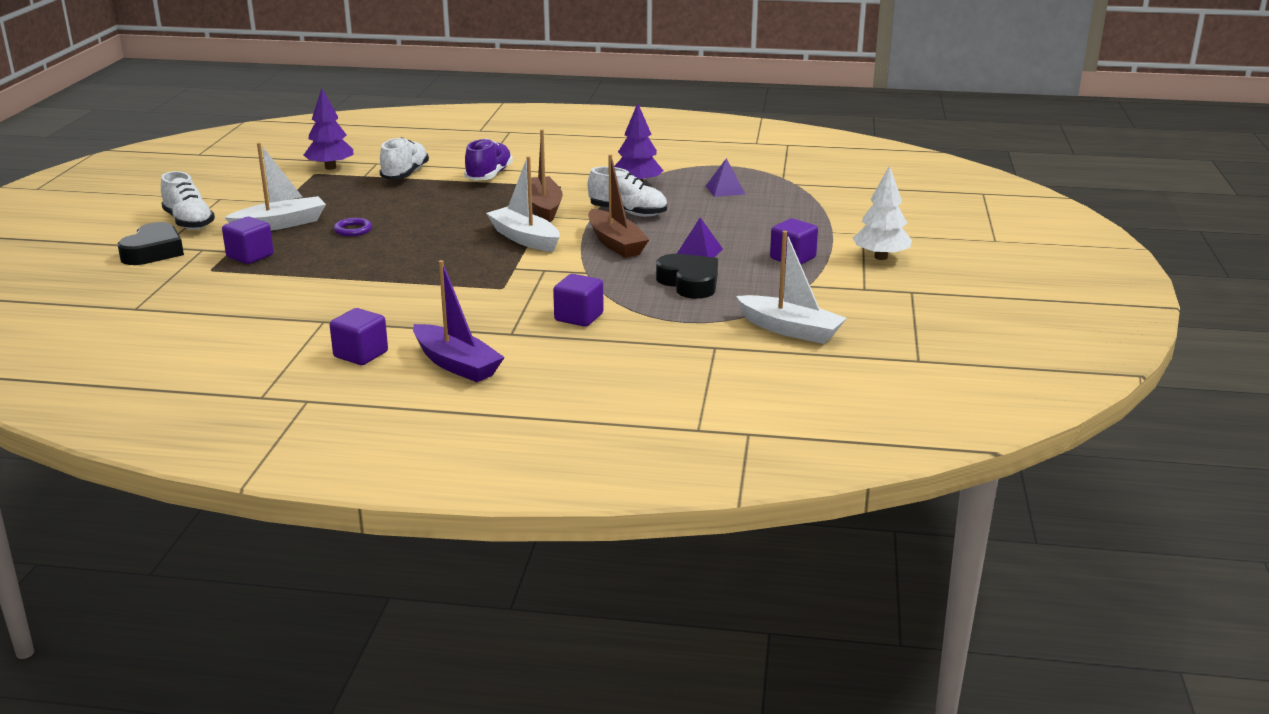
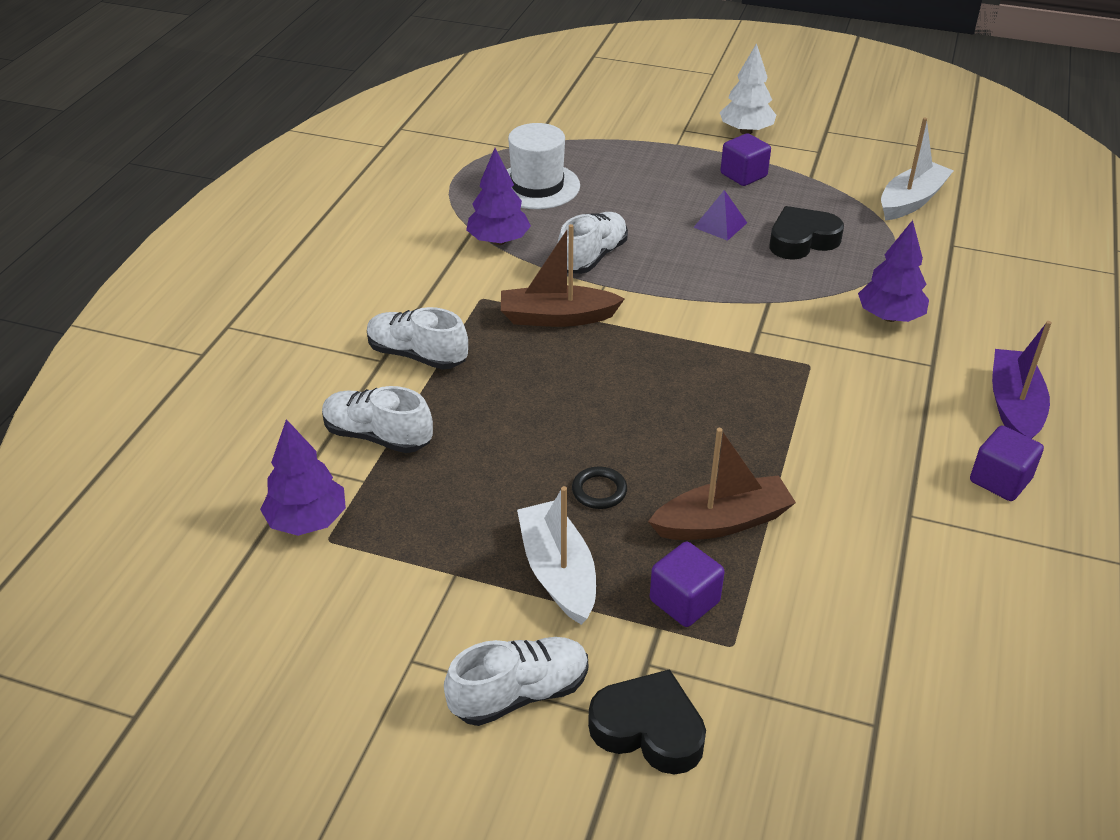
camera: 80 degrees left, 15 degrees up
purple ring [334,218,372,236] -> black ring [572,466,627,509]
purple boat [413,260,505,382] -> purple boat turned 45 degrees counterclockwise [992,321,1052,439]
purple shoe [464,139,513,181] -> white shoe [367,307,468,370]
white boat [486,156,560,252] -> none
purple cube [553,274,604,327] -> purple tree [858,220,929,322]
brown boat [588,154,649,258] -> brown boat moved to [648,428,796,540]
purple pyramid [706,158,745,197] -> white hat [507,123,580,209]

